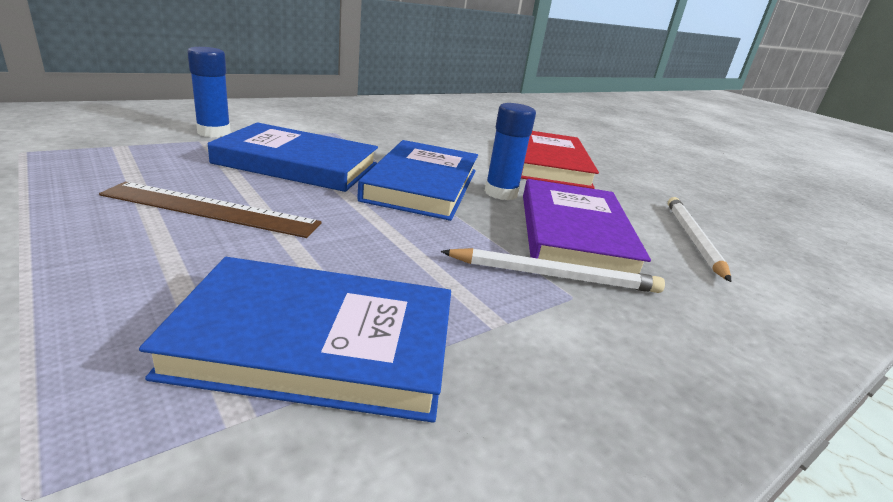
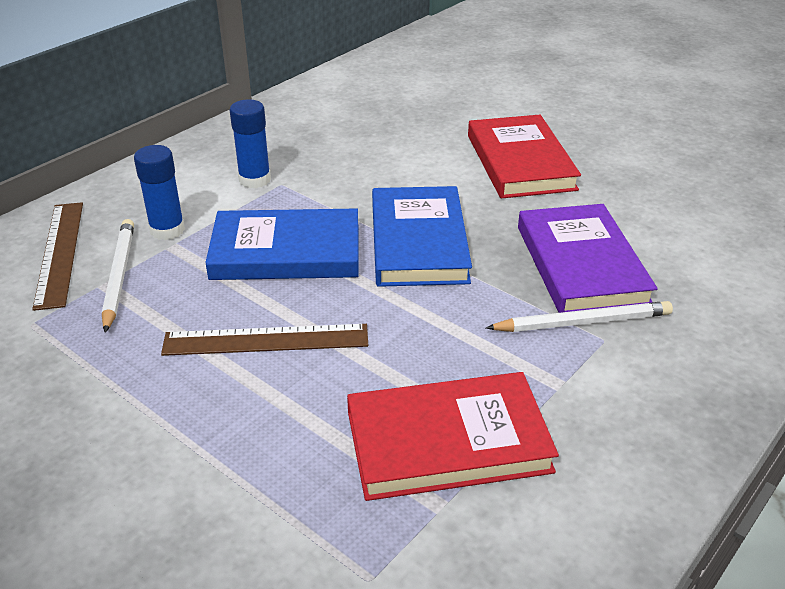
camera: 10 degrees left, 10 degrees up
blue book [139,257,451,423] -> red book [347,372,559,501]
blue glue stick [485,103,536,200] -> blue glue stick moved to [230,99,271,188]
white pencil [668,197,731,282] -> white pencil moved to [102,219,134,333]
none -> brown ruler [32,202,83,311]

